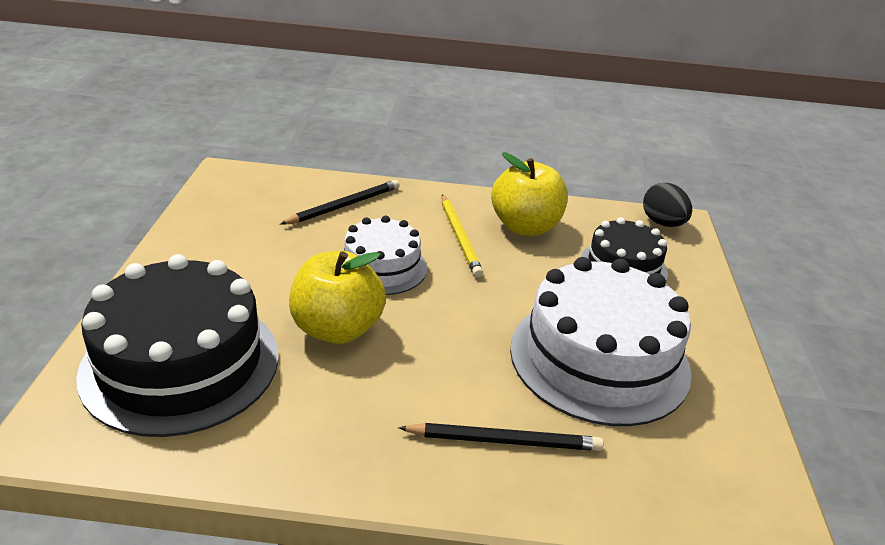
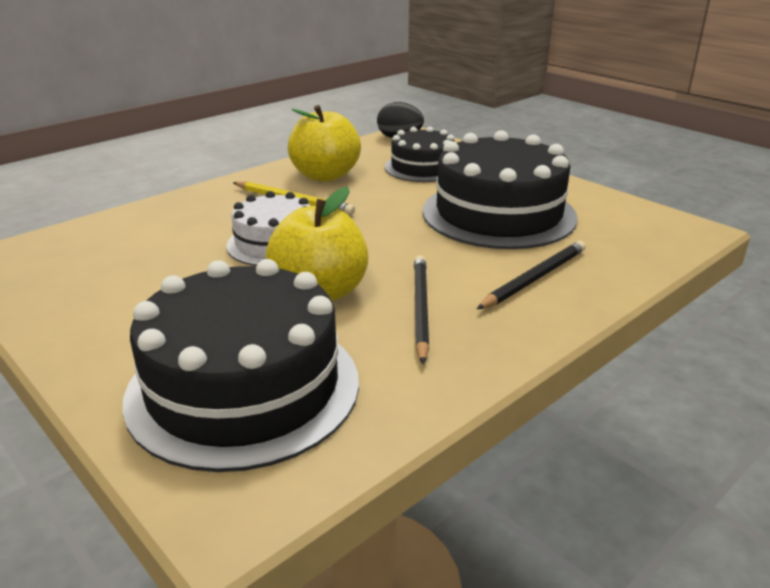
camera: 45 degrees left, 5 degrees down
black pencil [280,180,400,224] -> black pencil moved to [414,255,430,364]
white cake [510,257,692,426] -> black cake [422,130,578,249]

